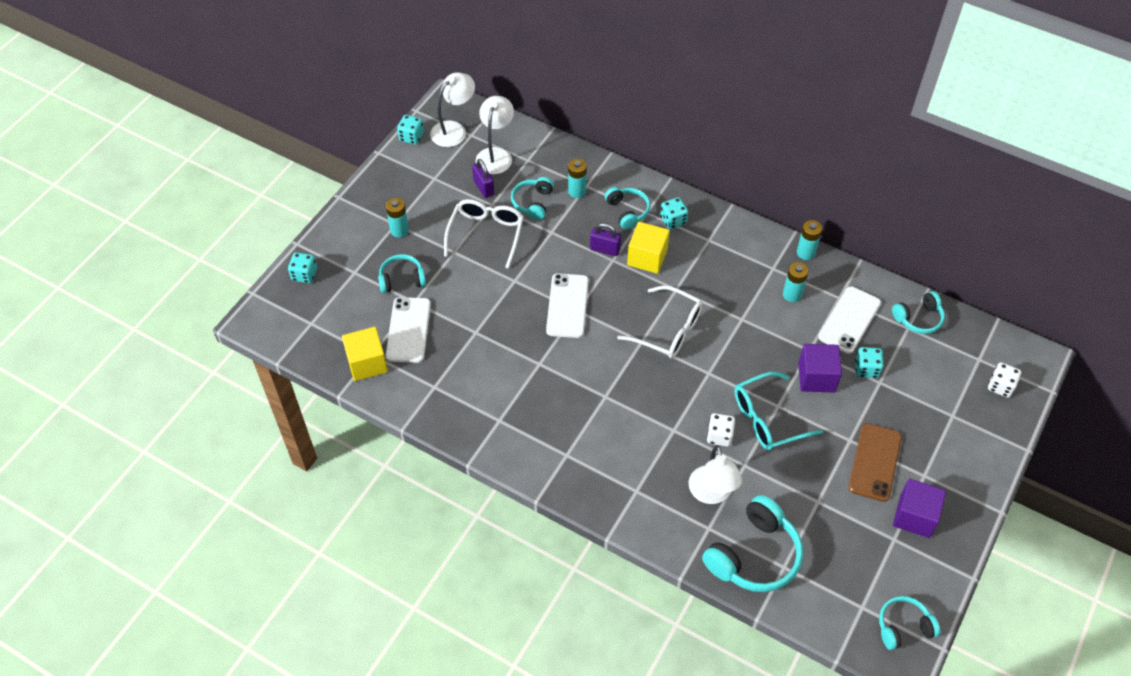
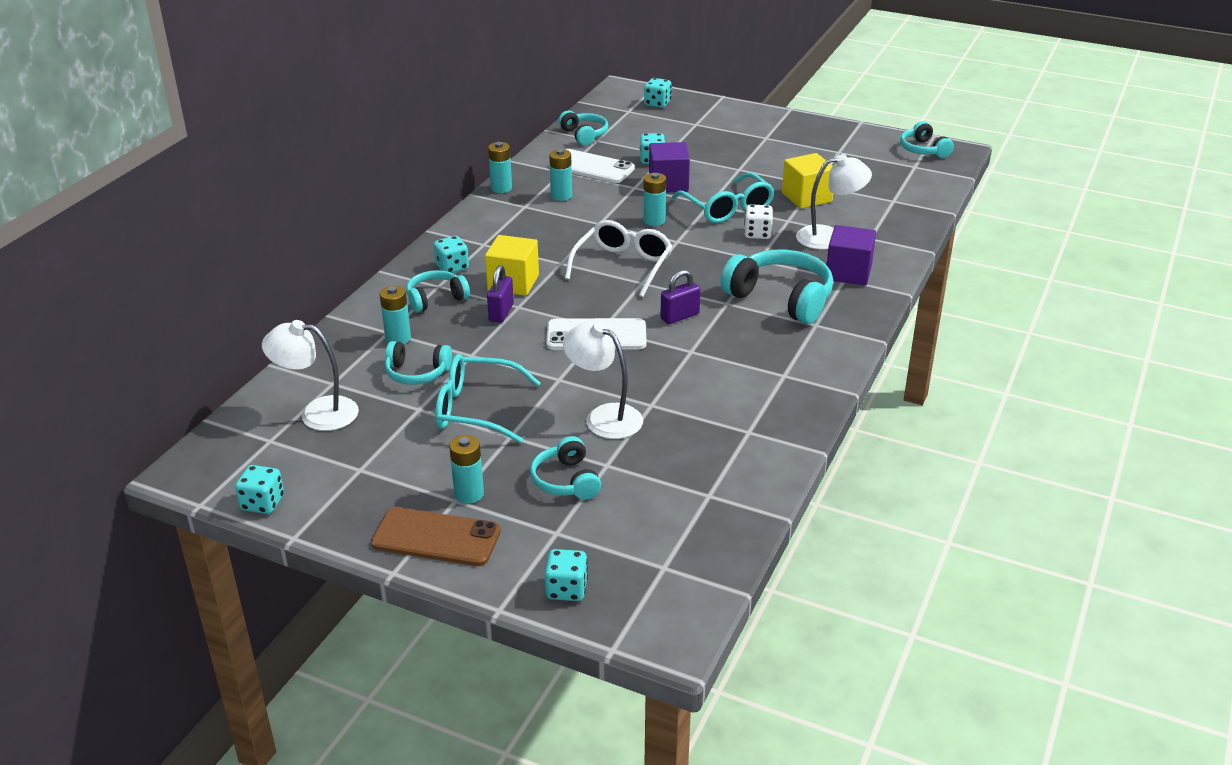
camera: 95 degrees left, 20 degrees down
yellow cube [342,327,388,381] -> yellow cube moved to [782,153,833,209]
white phone [386,297,431,363] -> none
white lamp [430,72,475,147] -> white lamp moved to [563,322,643,439]
white glasses [444,199,524,269] -> turquoise glasses [435,354,541,443]
purple padlock [472,159,494,198] -> purple padlock moved to [660,270,700,324]
turquoise headphones [702,495,803,592] -> turquoise headphones moved to [721,250,833,324]
brown phone [848,423,902,502] -> brown phone moved to [371,507,501,566]
purple cube [893,479,946,538] -> purple cube moved to [827,225,876,285]
white dice [988,362,1021,398] -> turquoise dice [644,78,671,108]
none -> turquoise battery [643,173,666,226]

